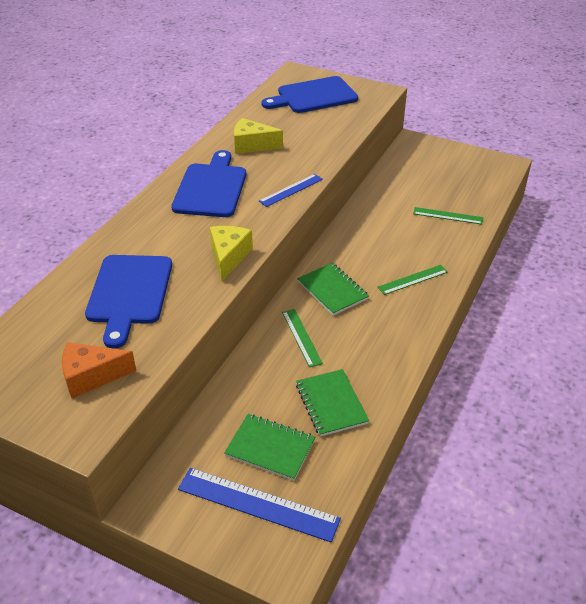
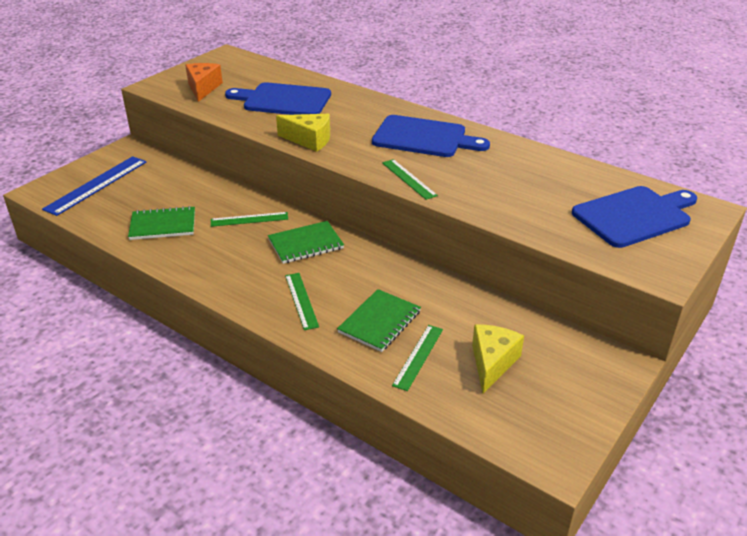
camera: 100 degrees right, 5 degrees down
green notebook [224,414,315,481] -> green notebook moved to [337,289,421,352]
yellow cheese [234,118,283,154] -> yellow cheese moved to [472,324,524,393]
blue ruler [259,174,323,207] -> green ruler [382,159,438,200]
blue cutting board [262,76,358,113] -> blue cutting board turned 75 degrees clockwise [572,186,697,248]

